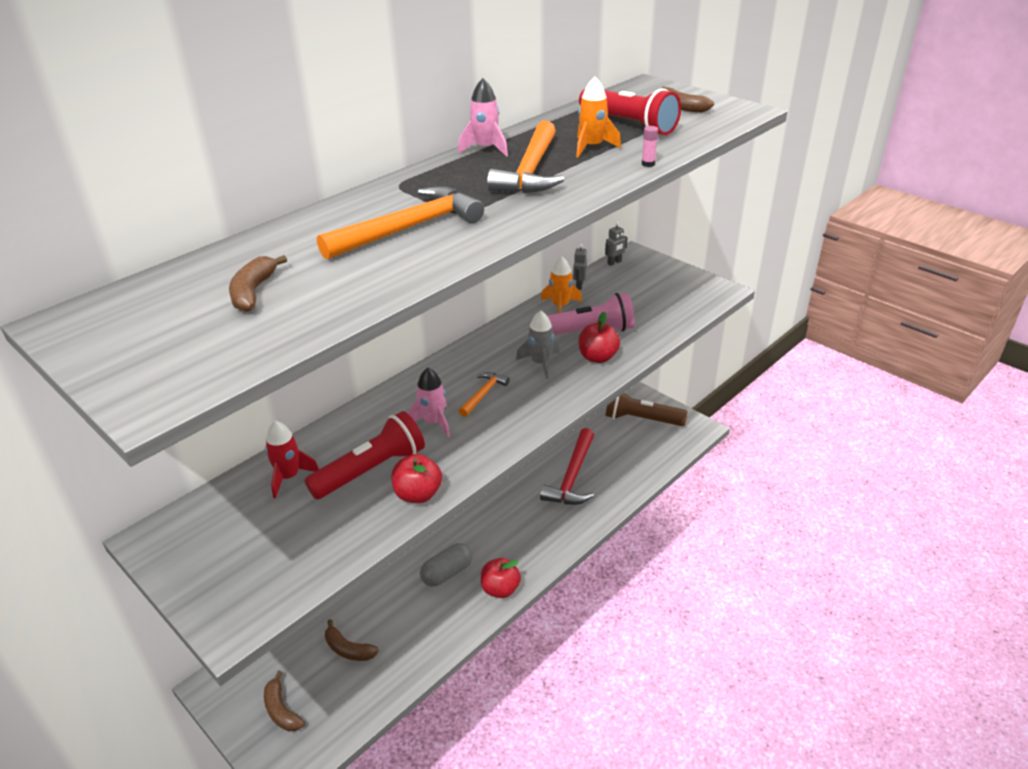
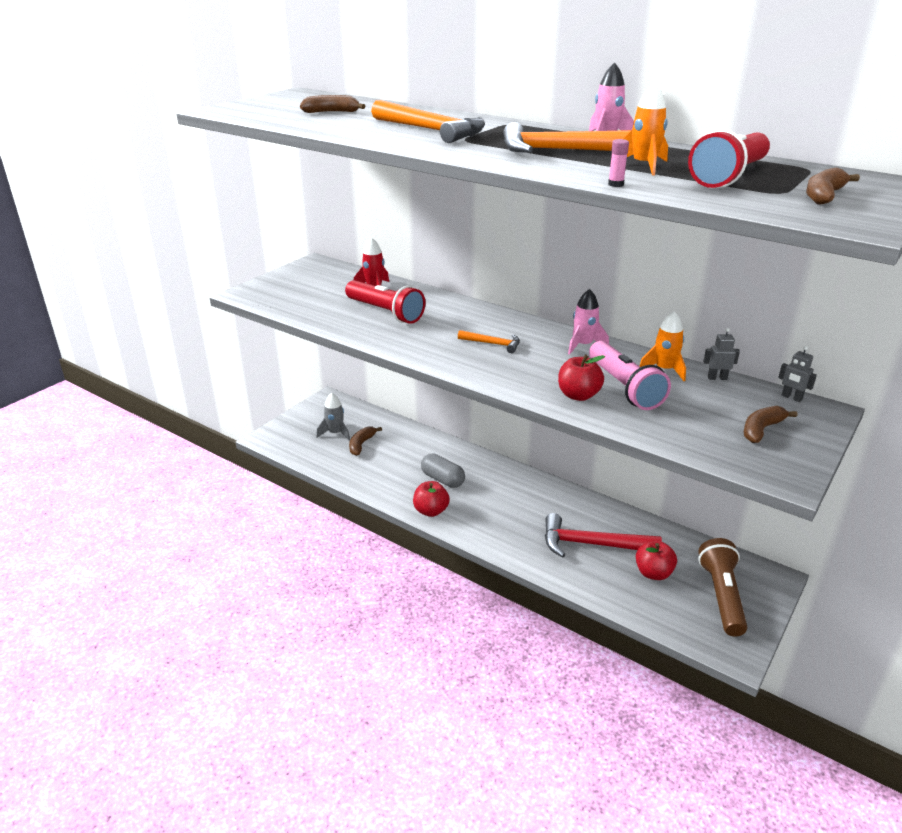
camera: 80 degrees right, 5 degrees down
brown banana [264,670,305,731] -> brown banana moved to [744,406,797,443]
red apple [392,454,442,503] -> red apple moved to [636,540,677,580]
pink rocket [407,368,450,438] -> pink rocket moved to [568,289,609,355]
grey rocket [516,311,560,379] -> grey rocket moved to [316,393,350,441]

